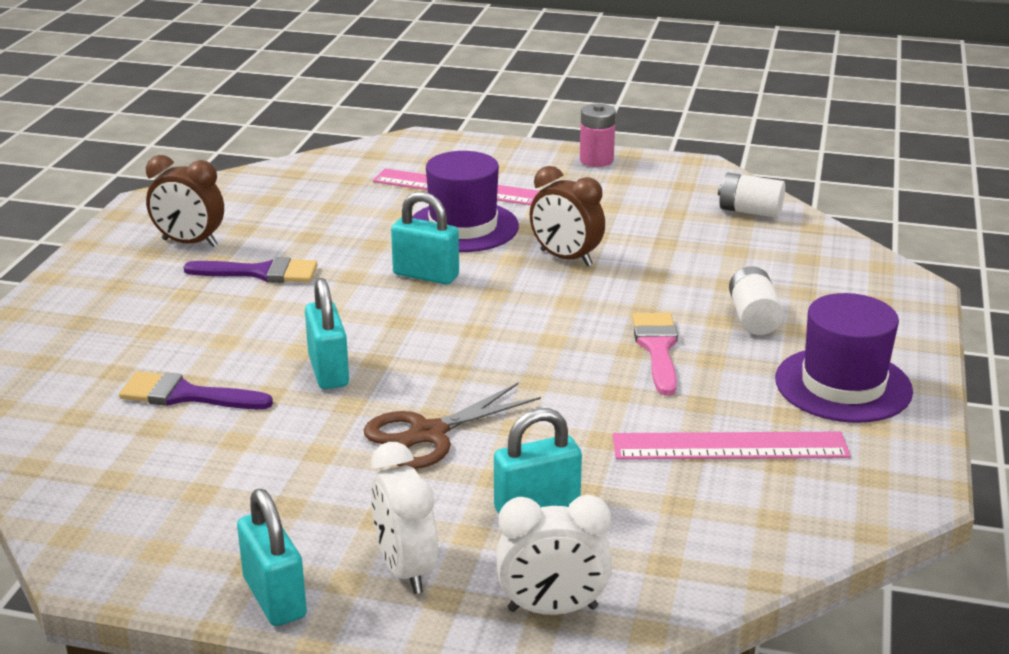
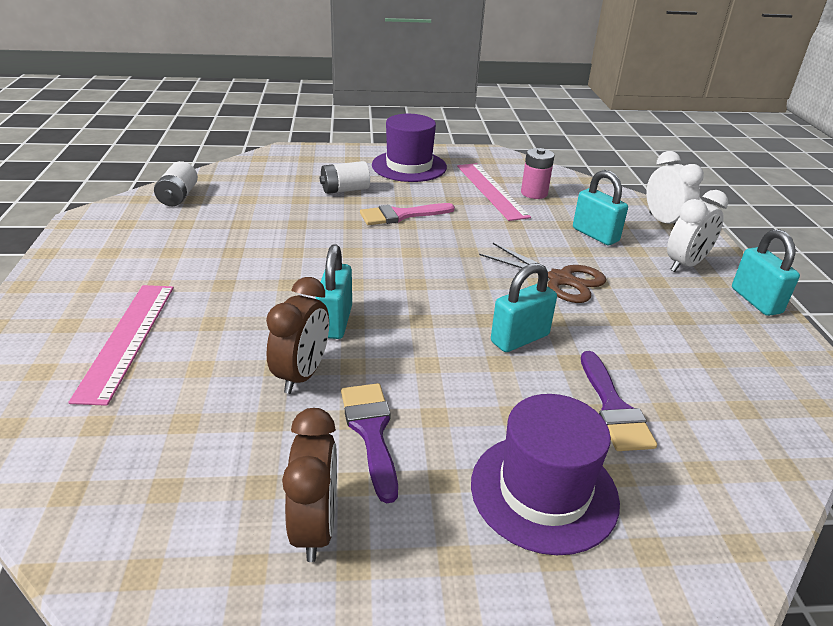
camera: 110 degrees left, 5 degrees up
turquoise padlock [237,489,307,626] -> turquoise padlock turned 60 degrees counterclockwise [732,229,800,316]
purple hat [412,151,519,252] -> purple hat moved to [471,394,620,555]
brown clock [530,166,605,266] -> brown clock moved to [266,277,329,394]
pink battery [580,104,616,167] -> pink battery moved to [521,148,555,199]

